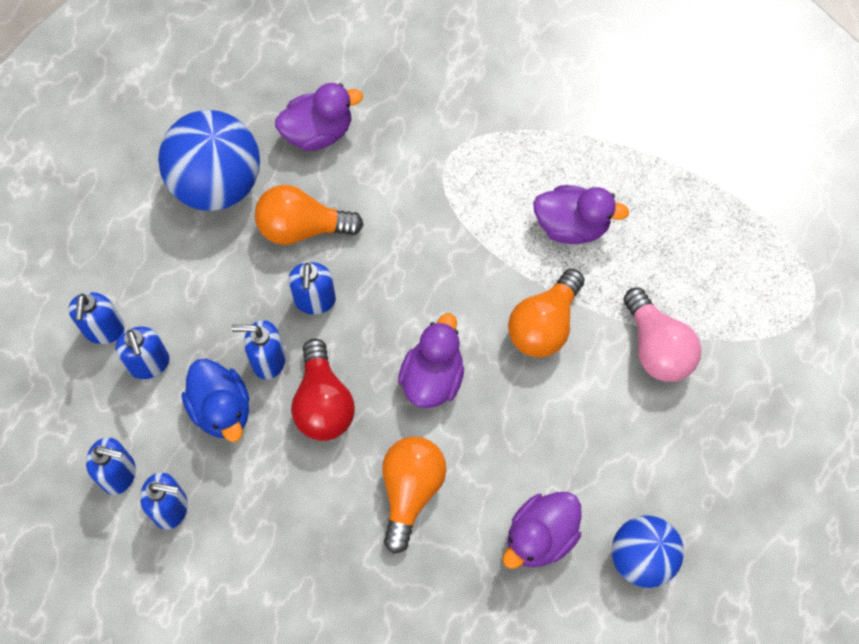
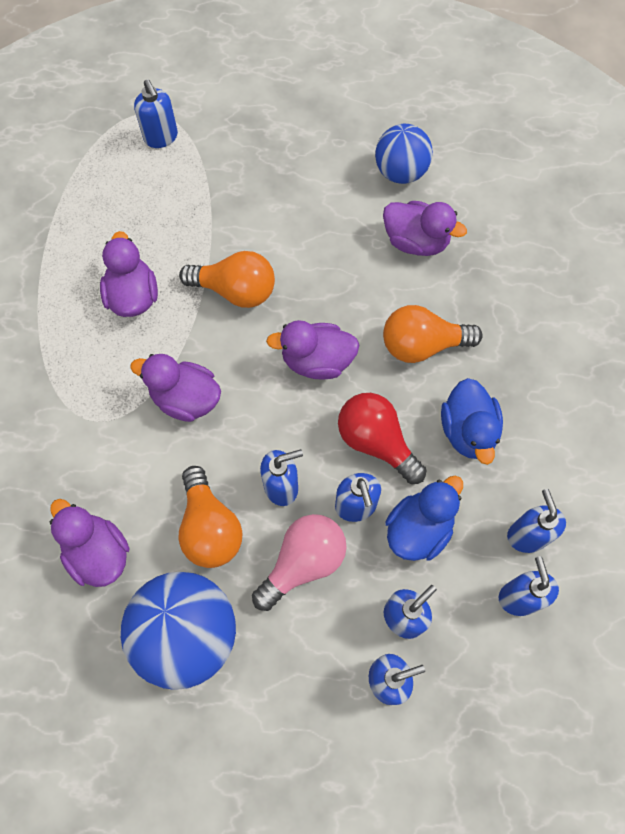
camera: 110 degrees left, 0 degrees up
red light bulb [291,339,355,441] -> red light bulb turned 105 degrees counterclockwise [338,393,426,484]
pink light bulb [624,288,702,382] -> pink light bulb moved to [252,514,347,611]
none -> purple duck [130,354,221,422]
none -> blue soap dispenser [134,79,178,148]
none -> blue duck [441,378,503,465]

